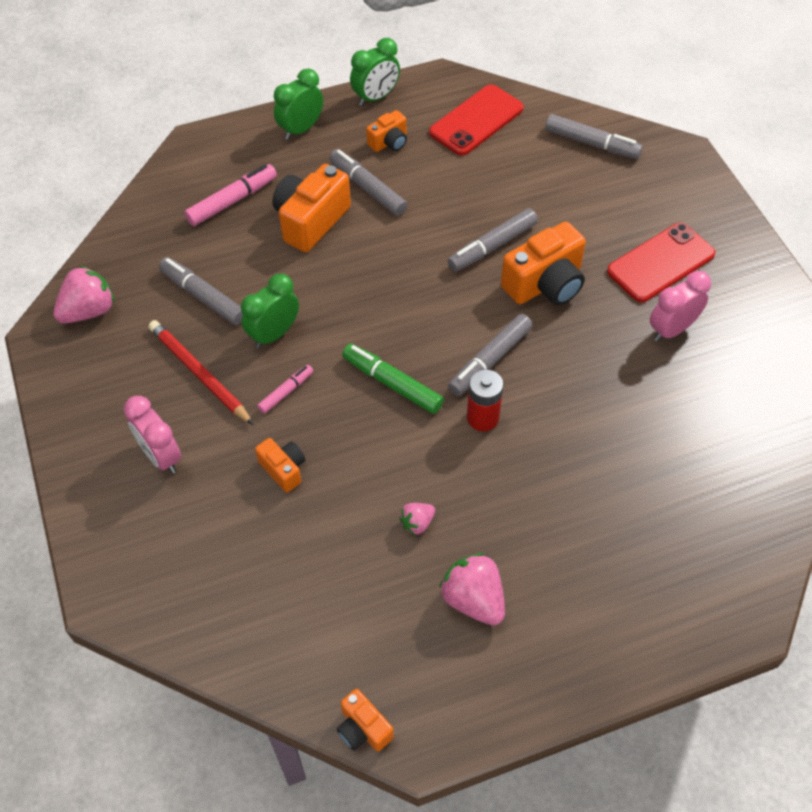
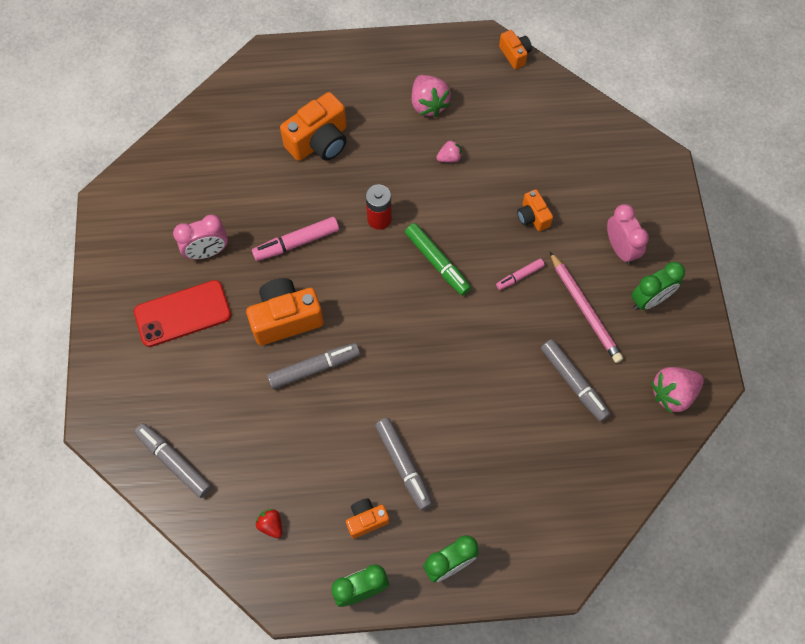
camera: 165 degrees left, 10 degrees up
red pencil [148,320,254,425] -> pink pencil [550,252,623,363]
pink marker [184,164,277,226] -> pink marker moved to [252,217,339,261]
green clock [241,274,299,348] -> green clock moved to [631,262,685,310]
orange camera [272,164,351,252] -> orange camera moved to [280,92,347,161]
red phone [429,85,524,156] -> red strawberry [256,509,282,538]
grey marker [448,314,533,396] -> none

